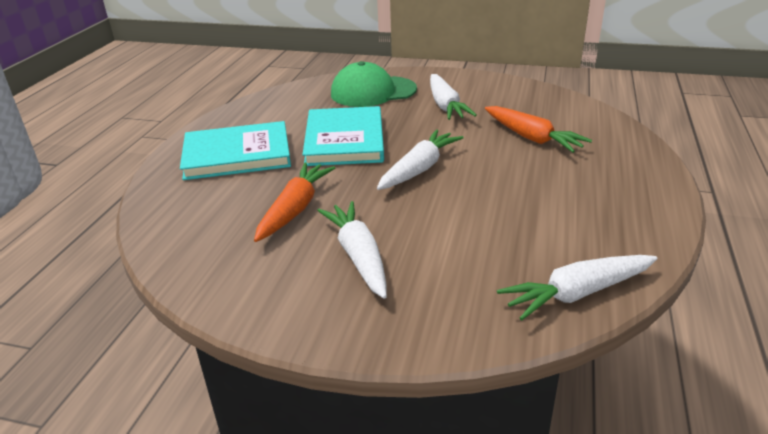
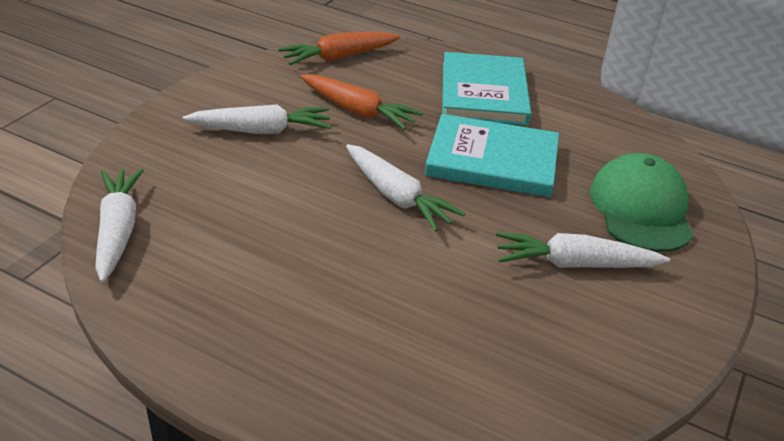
camera: 100 degrees right, 5 degrees up
orange carrot [485,106,592,153] -> orange carrot moved to [278,32,400,65]

